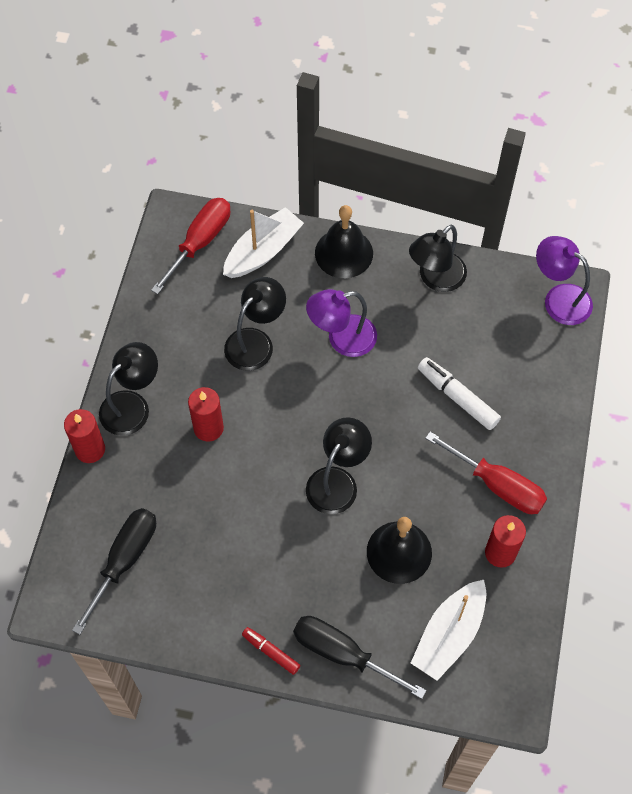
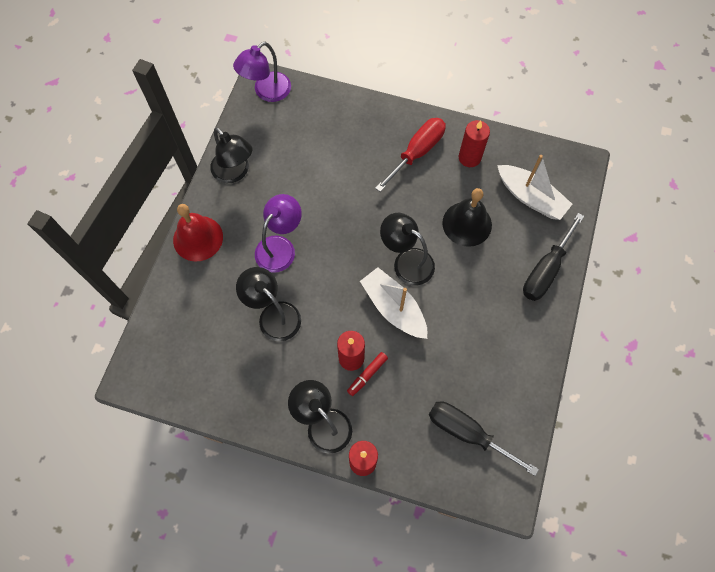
camera: 85 degrees left, 5 degrees up
red screwdriver [151,198,230,294] -> none
white boat [223,207,304,278] -> white boat moved to [360,267,427,339]
red marker [242,627,300,675] -> red marker moved to [347,352,388,396]
purple lamp [306,289,377,357] -> purple lamp turned 135 degrees counterclockwise [255,194,302,273]
black bell [315,205,373,278] -> red bell [173,204,223,261]
white marker [418,357,501,430] -> none

